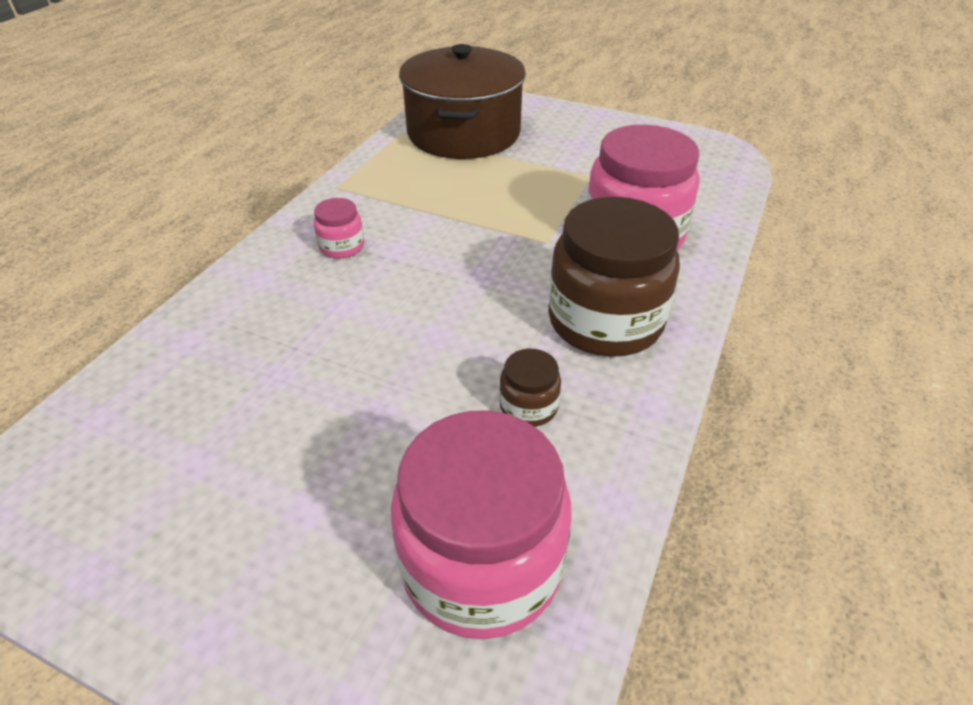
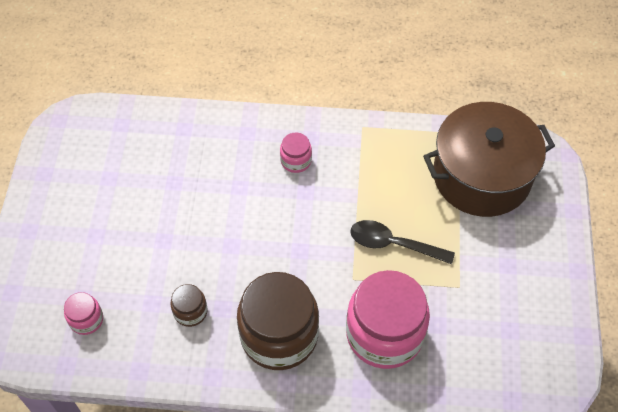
camera: 70 degrees right, 15 degrees up
pink jar [391,411,572,639] -> pink jar [64,292,103,335], size x0.45
none -> black spoon [350,220,455,264]

